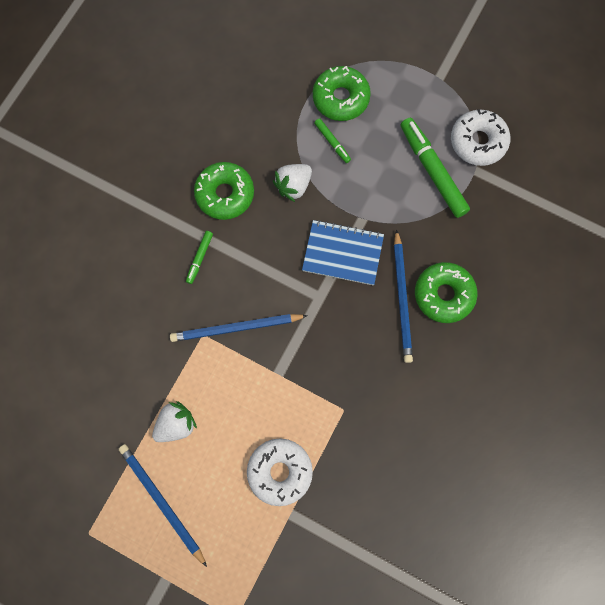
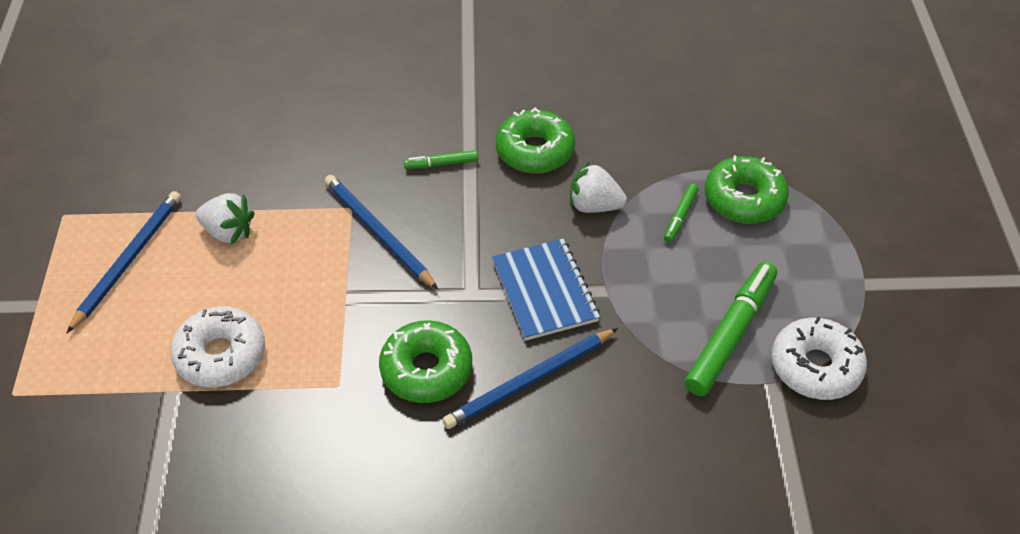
camera: 60 degrees right, 25 degrees down
green donut [415,262,478,323] -> green donut moved to [379,320,472,403]

